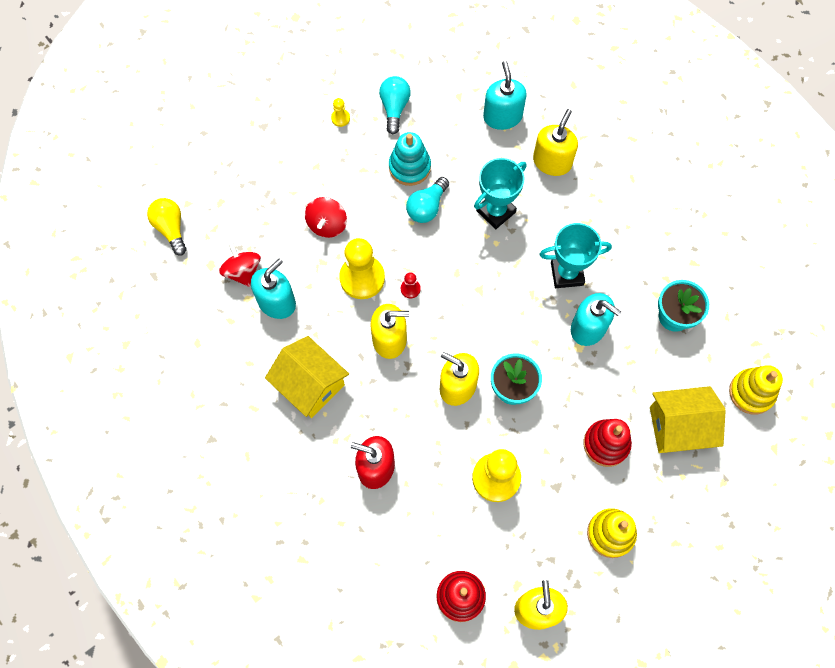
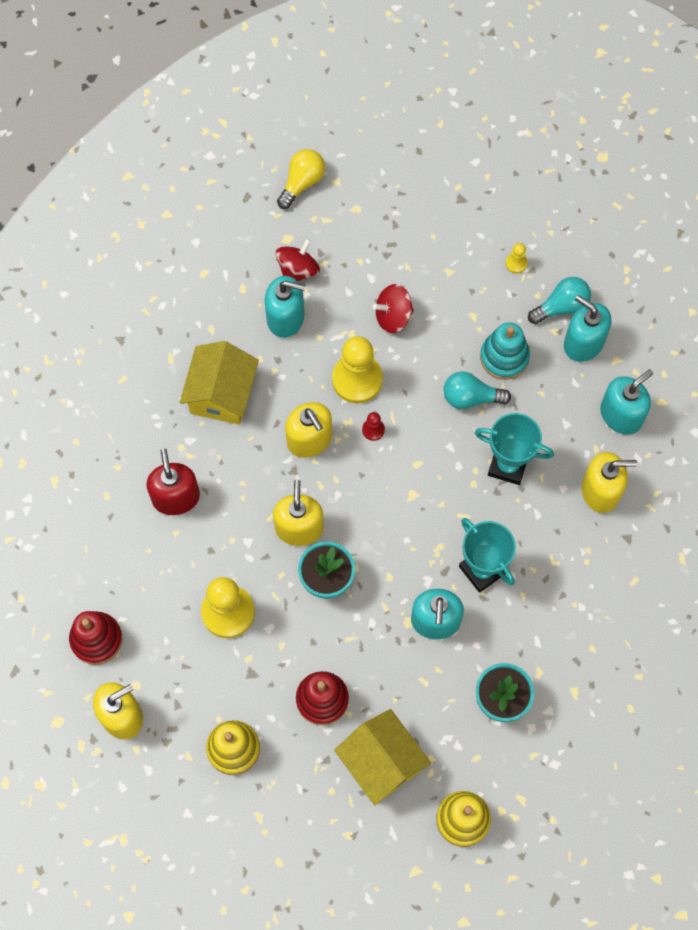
camera: 60 degrees right, 0 degrees up
none -> turquoise soap dispenser [564,295,611,362]

